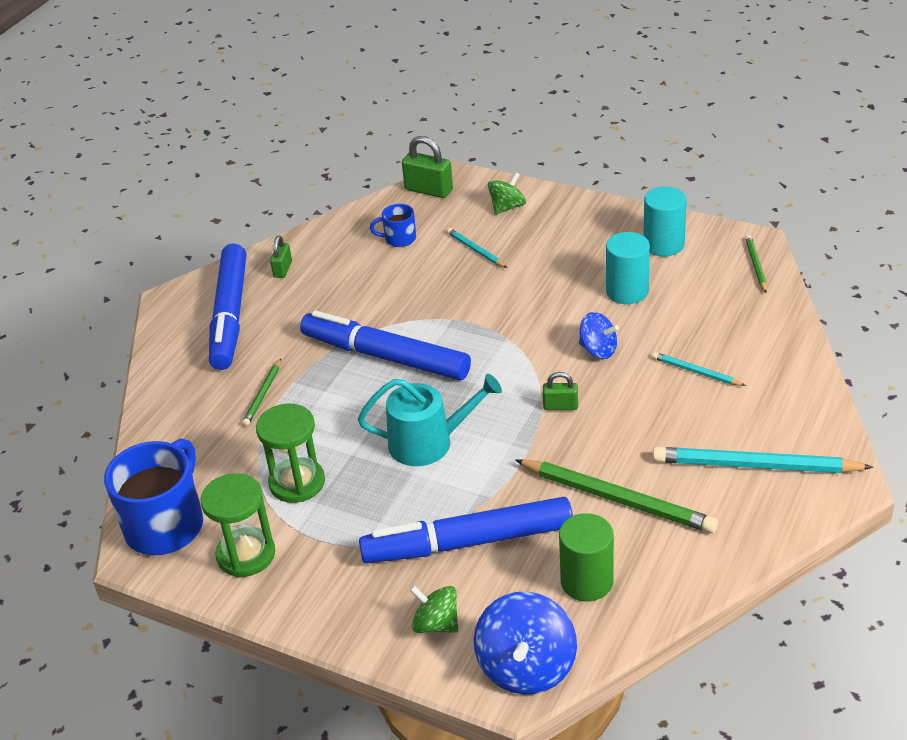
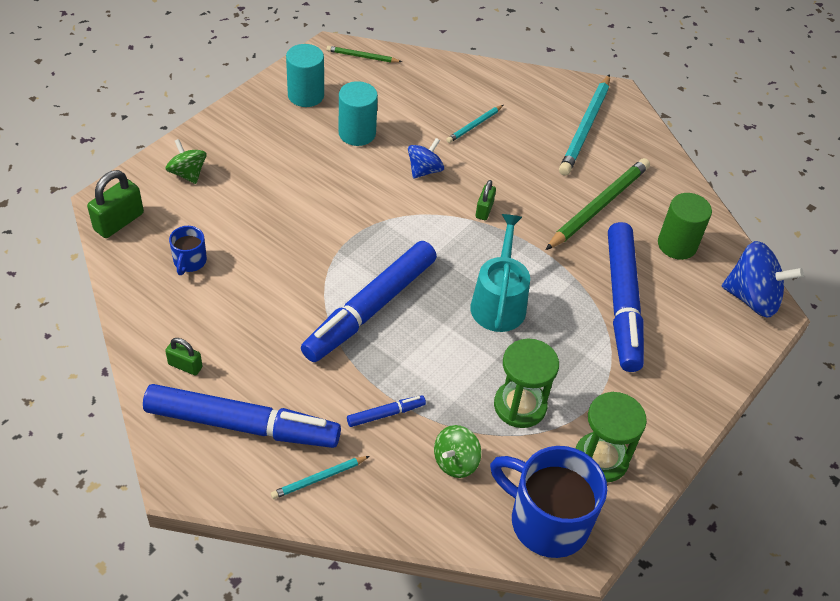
camera: 85 degrees left, 10 degrees up
green pencil [242,359,281,426] -> blue marker [347,395,426,427]
green spinning top [410,586,458,633] -> green spinning top moved to [434,425,481,478]
turquoise pencil [447,228,507,268] -> turquoise pencil moved to [271,456,370,499]

